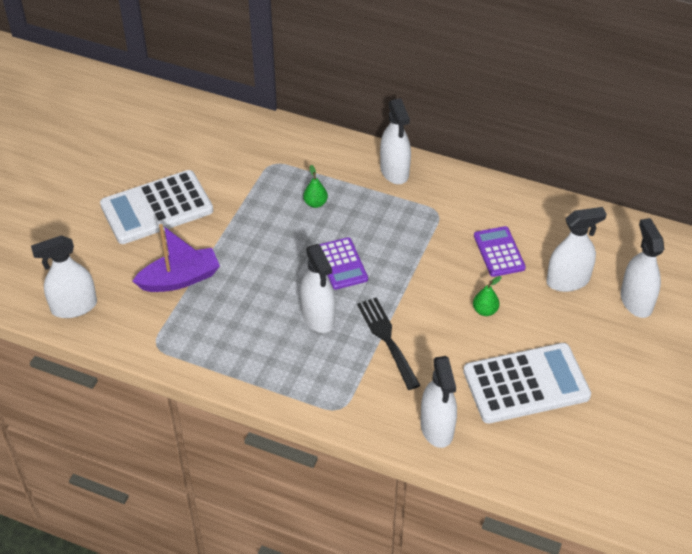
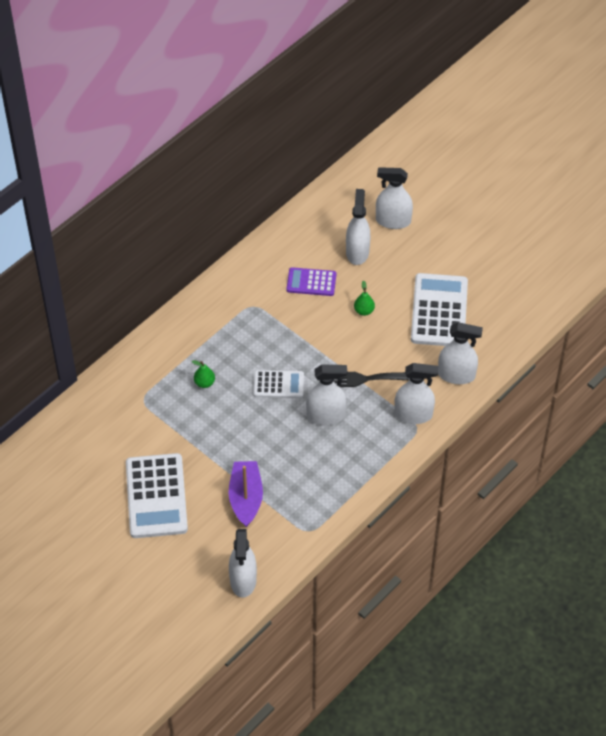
camera: 70 degrees left, 5 degrees up
purple calculator [320,237,368,290] -> white calculator [253,370,304,398]
white spray bottle [380,98,411,184] -> white spray bottle moved to [394,363,438,424]

